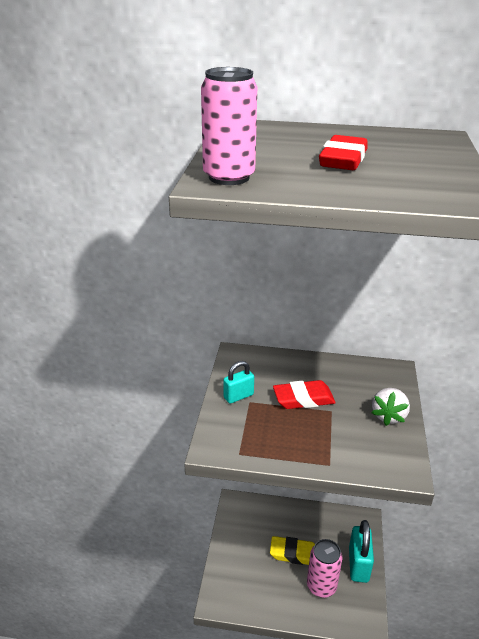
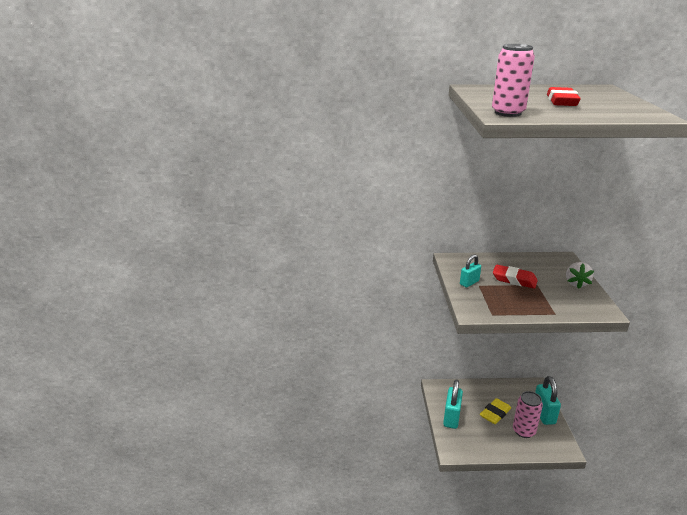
camera: 10 degrees left, 5 degrees down
yellow eraser [270,536,315,565] -> yellow eraser turned 45 degrees counterclockwise [480,398,511,424]
red eraser [273,380,336,409] -> red eraser turned 45 degrees clockwise [493,265,538,289]
none -> turquoise padlock [443,380,463,429]

